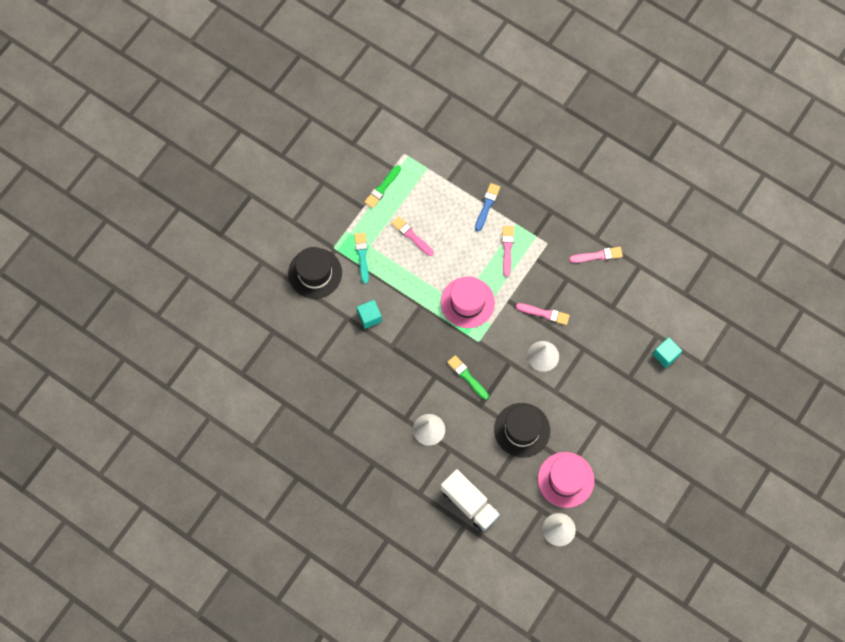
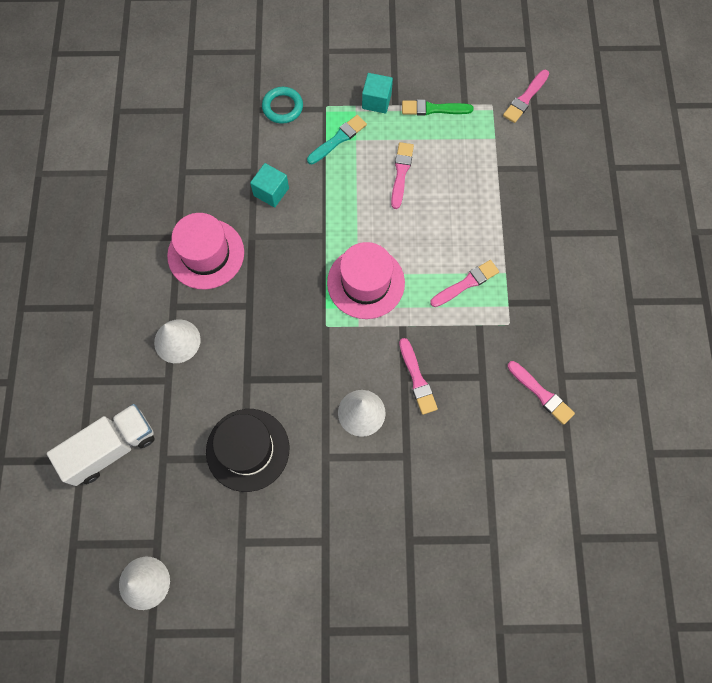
camera: 55 degrees right, 0 degrees up
black hat [288,247,342,299] -> turquoise ring [262,87,303,124]
white truck [441,469,500,532] -> white truck turned 135 degrees counterclockwise [47,404,155,486]
green brush [447,355,489,400] -> none
blue brush [475,183,500,231] -> none
pink hat [538,452,594,508] -> pink hat moved to [167,213,244,290]
turquoise cube [652,337,682,368] -> turquoise cube moved to [362,73,393,114]
none -> pink brush [503,70,549,123]

